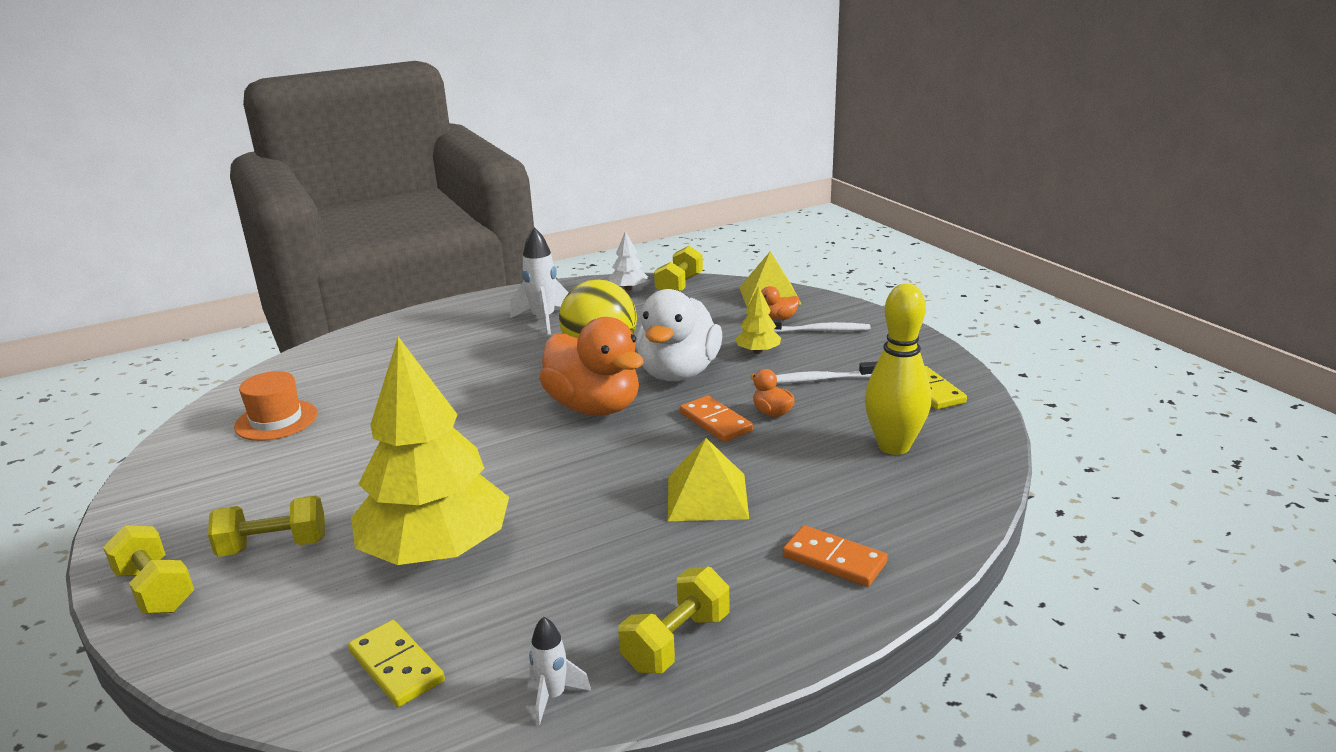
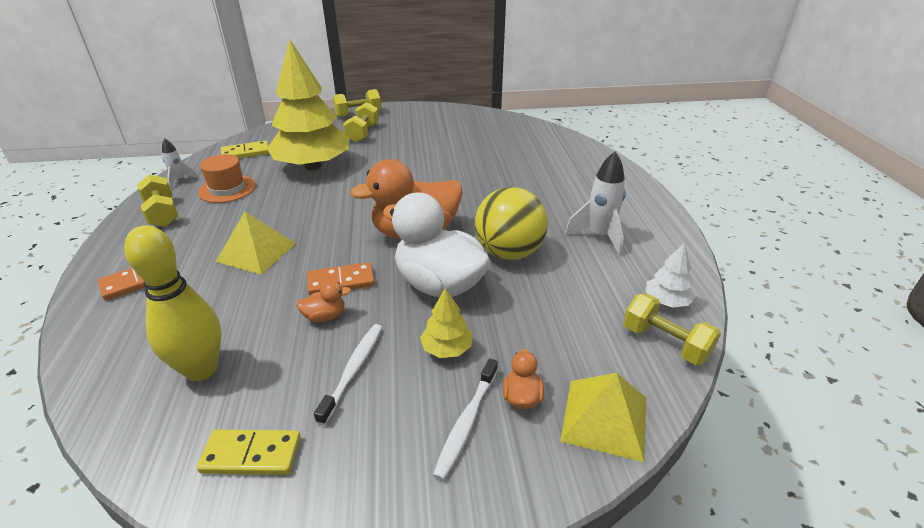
camera: 110 degrees right, 10 degrees up
orange hat [234,371,317,441] -> orange hat moved to [198,154,256,203]

